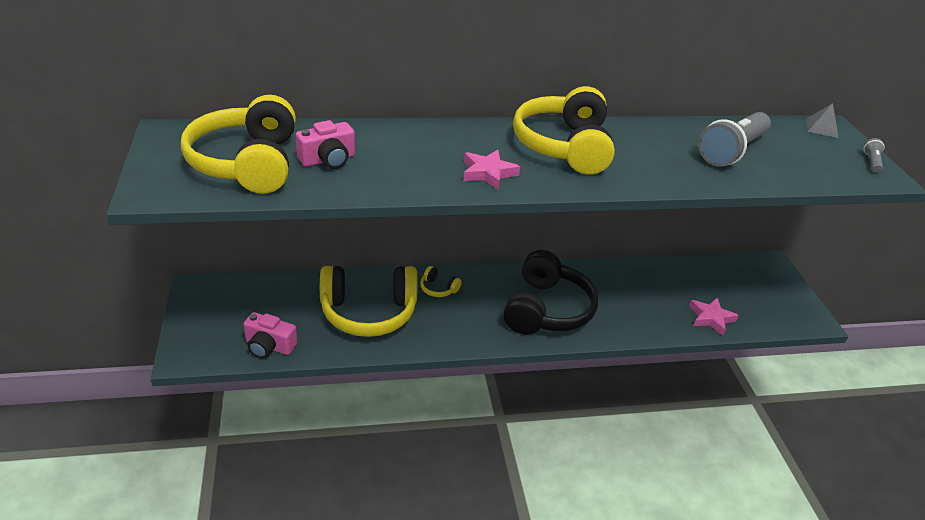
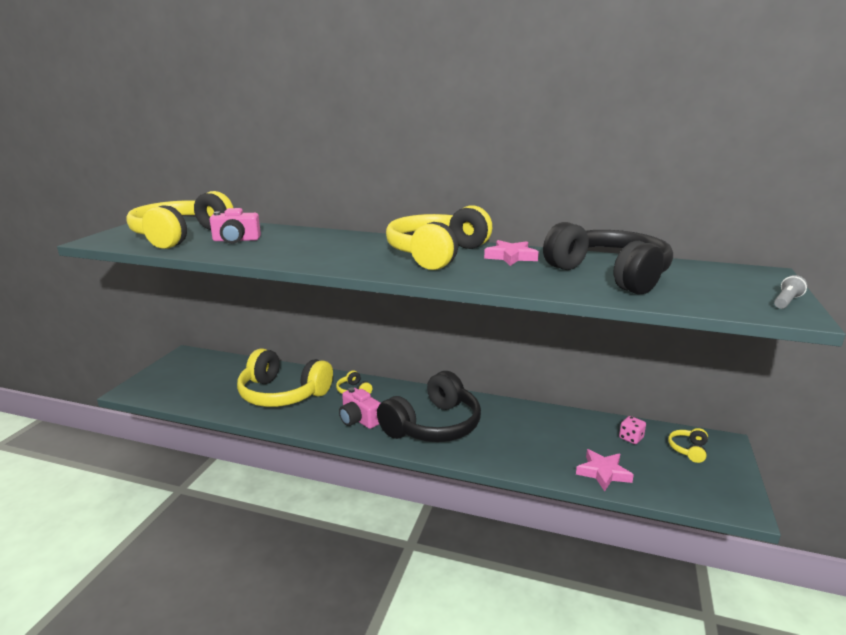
camera: 30 degrees right, 15 degrees down
pink camera [243,312,297,359] -> pink camera moved to [339,387,381,429]
pink star [463,150,520,190] -> pink star moved to [484,240,539,266]
grey flashlight [698,112,771,167] -> black headphones [543,222,673,295]
grey pyramid [806,103,839,138] -> none
none -> pink dice [619,416,646,444]
none -> yellow headphones [668,428,708,463]

